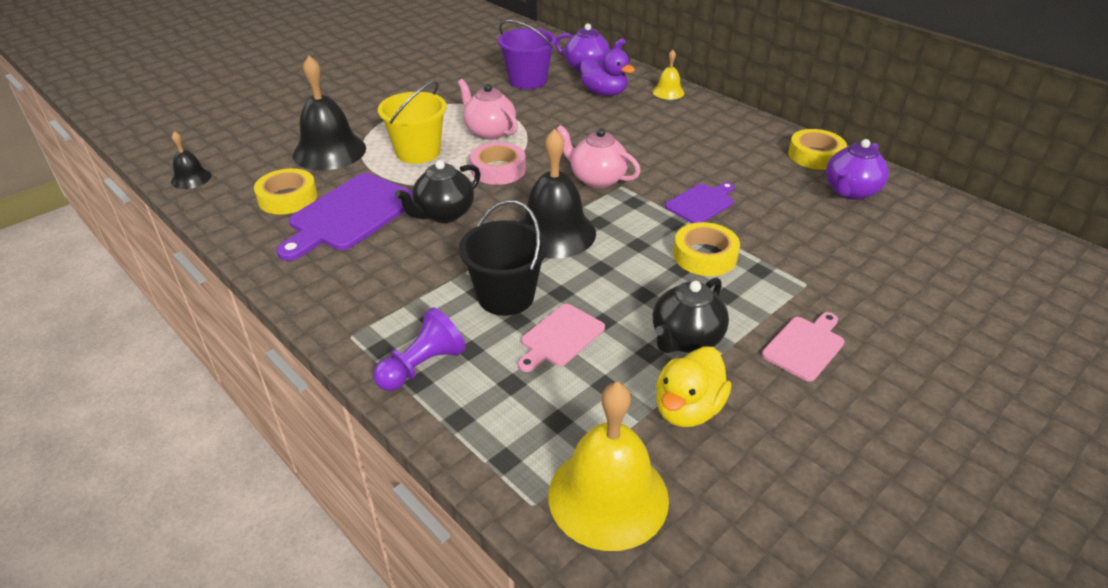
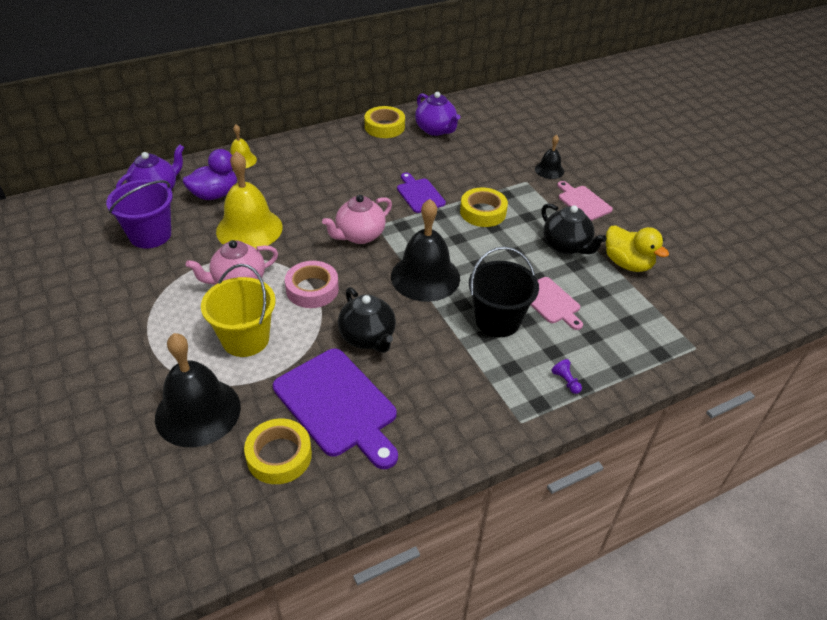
camera: 75 degrees left, 5 degrees up
black bell [171,131,211,189] -> black bell moved to [535,135,564,179]
purple pawn [373,307,466,391] -> purple pawn [551,359,582,394], size x0.49
yellow bell [548,382,669,551] -> yellow bell moved to [216,151,283,249]

